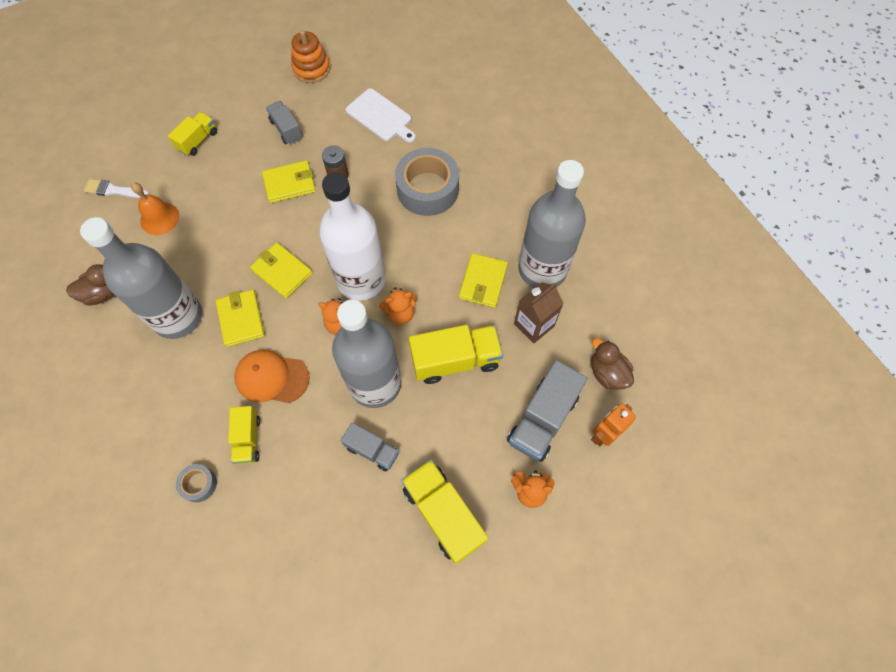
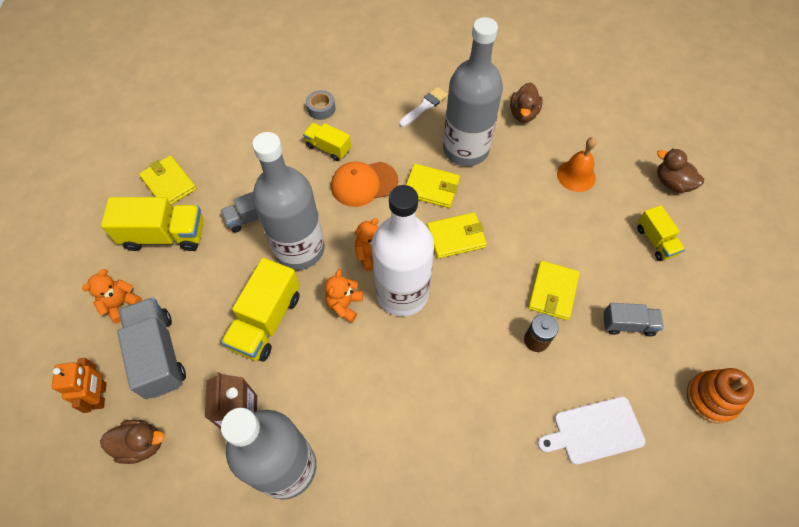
camera: 125 degrees right, 5 degrees down
white brush [84,179,150,198] -> white brush moved to [399,87,448,127]
orange cap [234,350,310,403] -> orange cap turned 150 degrees counterclockwise [331,161,398,207]
grey tape [395,148,459,216] -> none
yellow wallet [459,253,508,308] -> yellow wallet moved to [139,155,197,205]
none -> brown duck [657,149,704,193]

